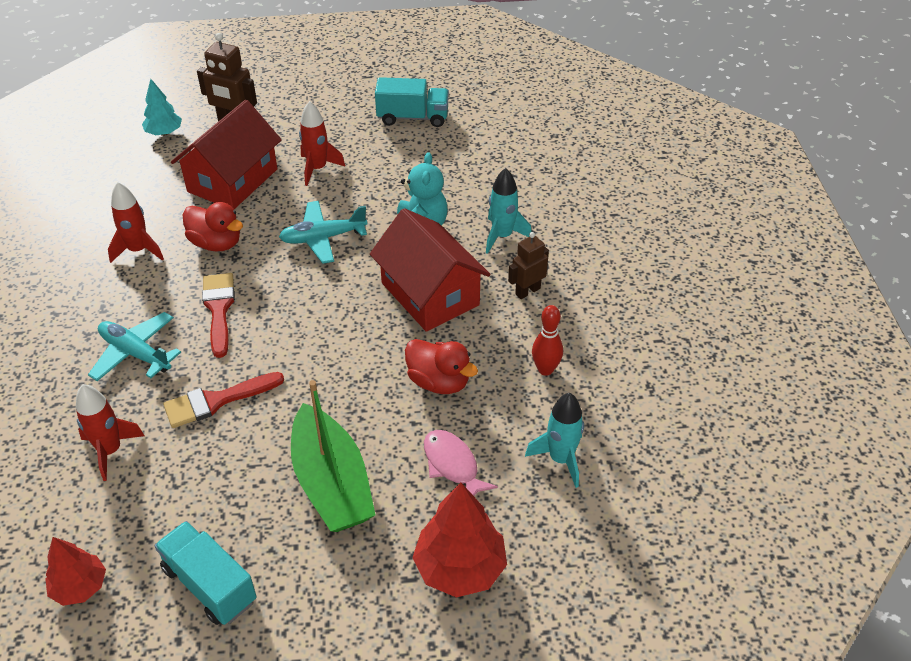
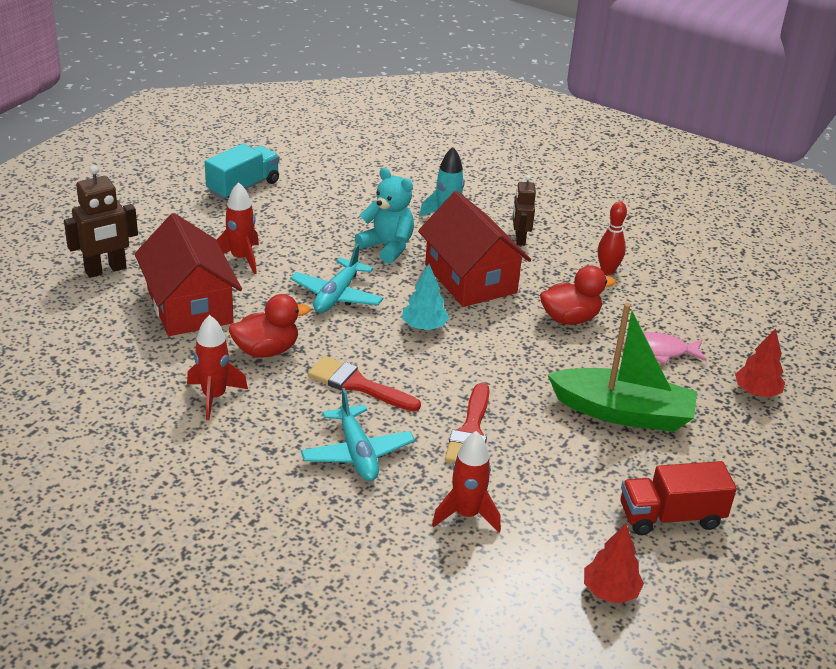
camera: 55 degrees left, 10 degrees down
turquoise plane [88,312,181,381] -> turquoise plane turned 90 degrees counterclockwise [301,388,415,481]
turquoise tree [142,79,182,136] -> turquoise tree moved to [402,264,449,330]
turquoise truck [155,521,257,625] -> red truck [621,461,737,535]
red house [370,208,490,332] -> red house turned 60 degrees clockwise [418,191,531,307]
red tree [412,482,507,598] -> red tree [735,328,785,397], size x0.62
turquoise rocket [525,393,584,488] -> none

